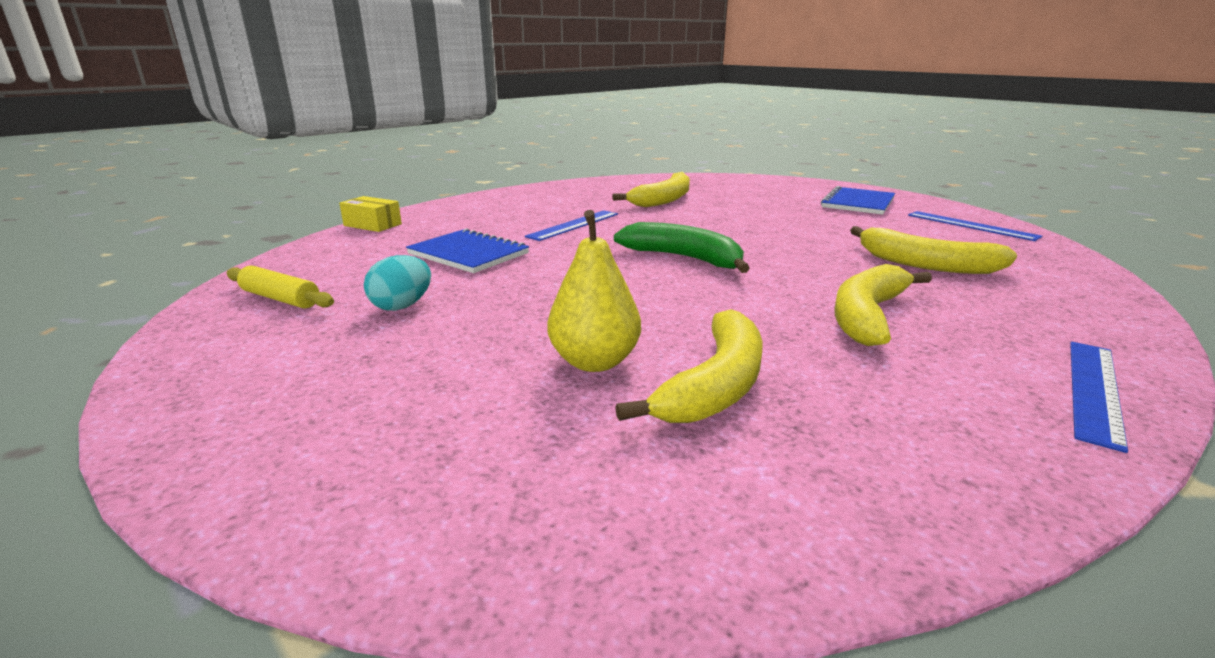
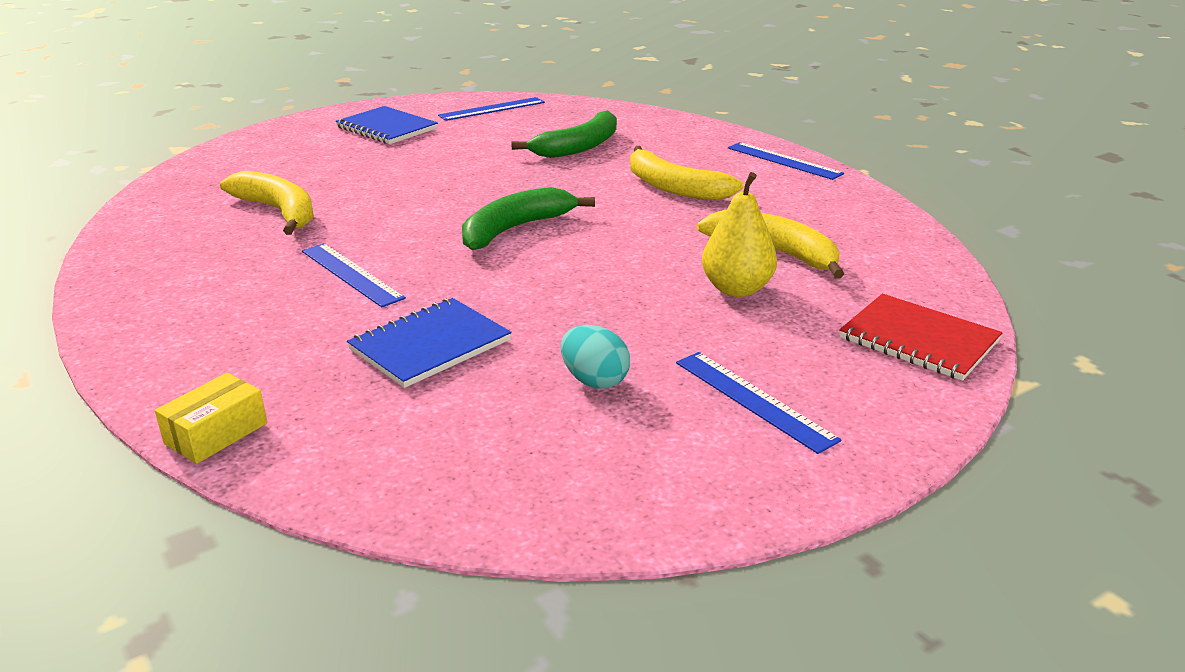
camera: 80 degrees left, 5 degrees up
yellow rolling pin [227,265,334,308] -> none
yellow banana [850,226,1017,274] -> green banana [512,110,617,158]
none -> blue ruler [676,352,841,454]
none -> red notebook [839,294,1003,381]

